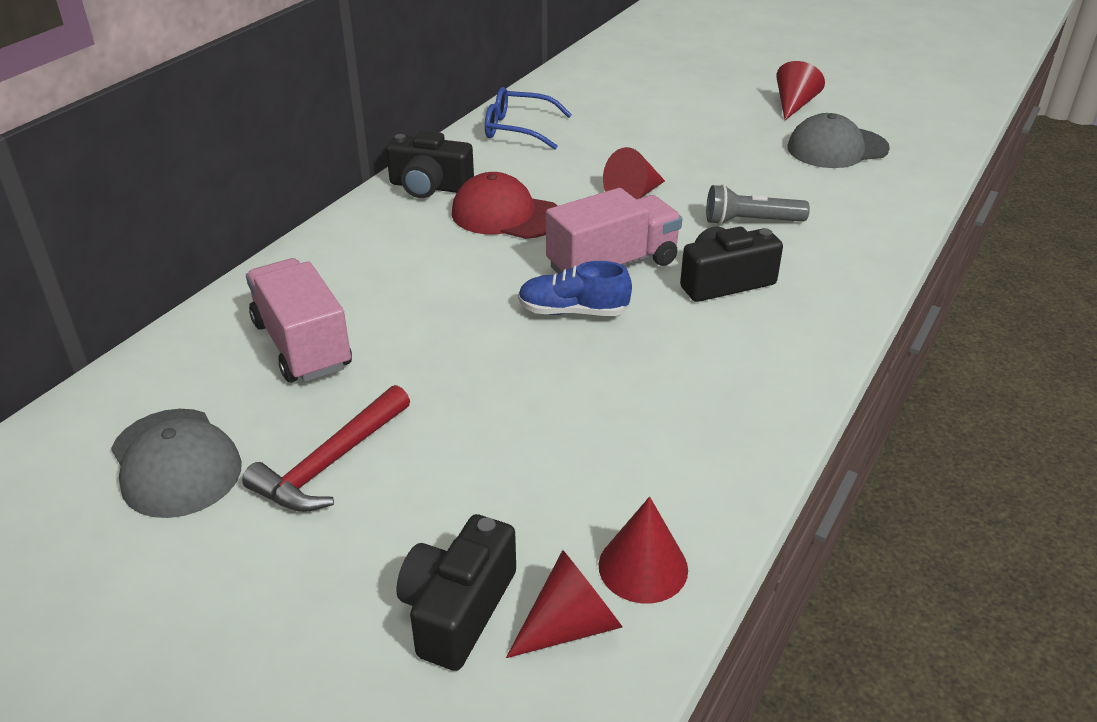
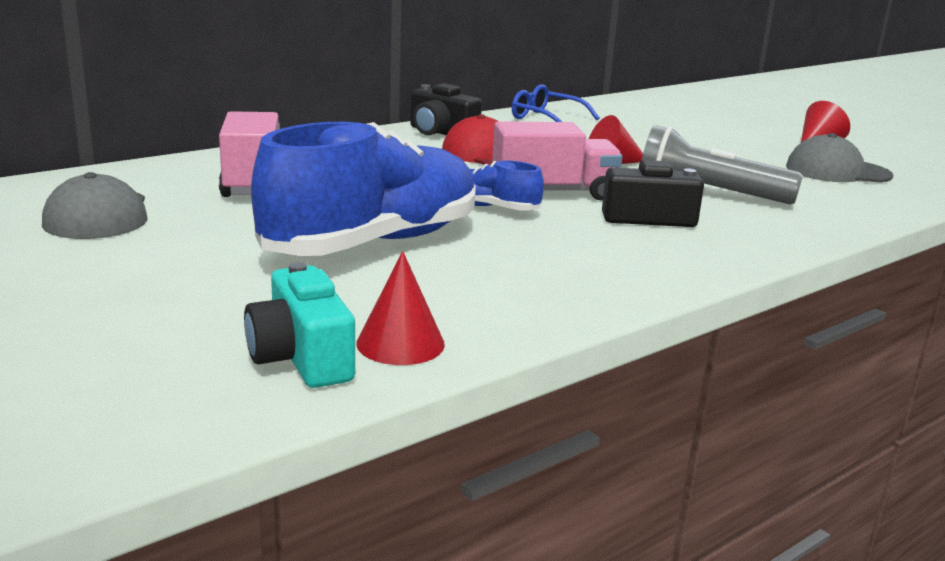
camera: 20 degrees right, 15 degrees down
red hammer [242,385,410,512] -> none
black camera [396,514,516,671] -> none
red cone [506,550,622,658] -> turquoise camera [244,262,355,388]
grey flashlight [706,184,810,225] -> grey flashlight [641,125,803,204], size x1.59
none -> blue shoe [251,122,476,256]

